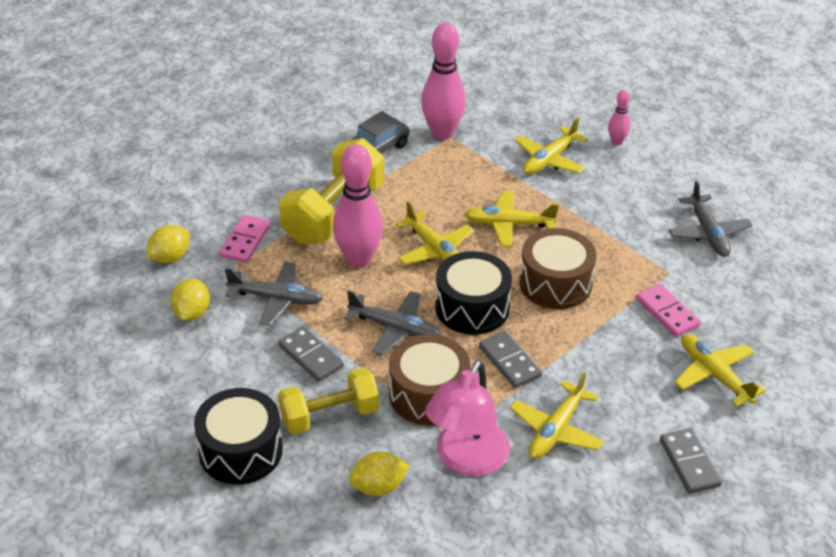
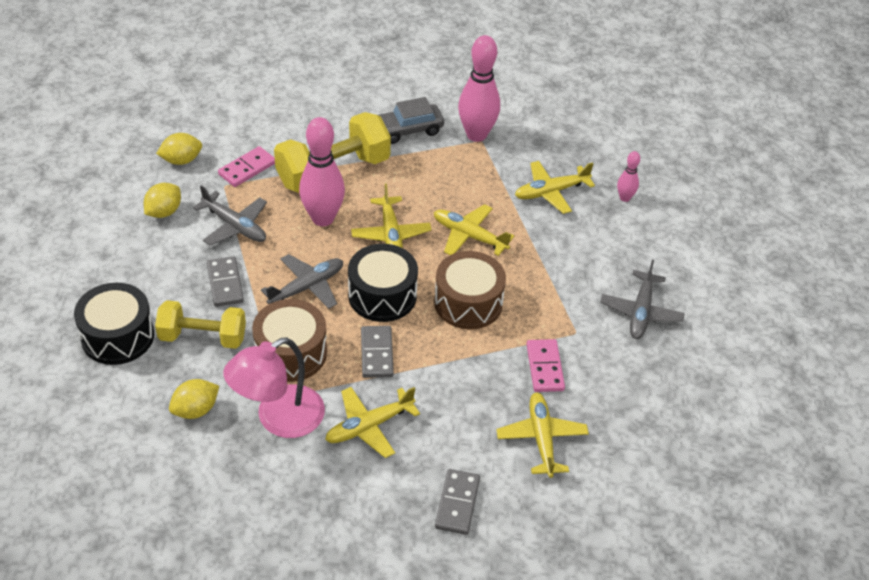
camera: 25 degrees right, 5 degrees up
grey plane [343,290,441,355] -> grey plane turned 90 degrees counterclockwise [261,254,343,309]
yellow lemon [349,451,410,496] -> yellow lemon turned 45 degrees counterclockwise [169,379,219,419]

